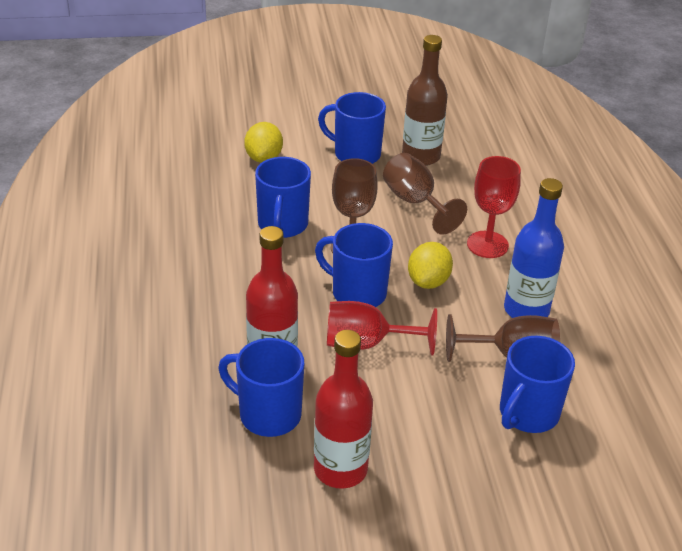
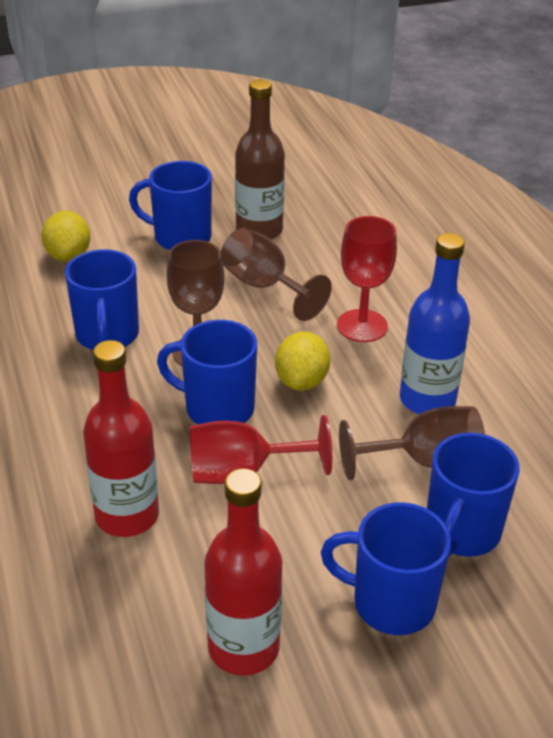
camera: 10 degrees left, 0 degrees up
blue mug [218,338,304,437] -> blue mug moved to [321,502,451,635]

